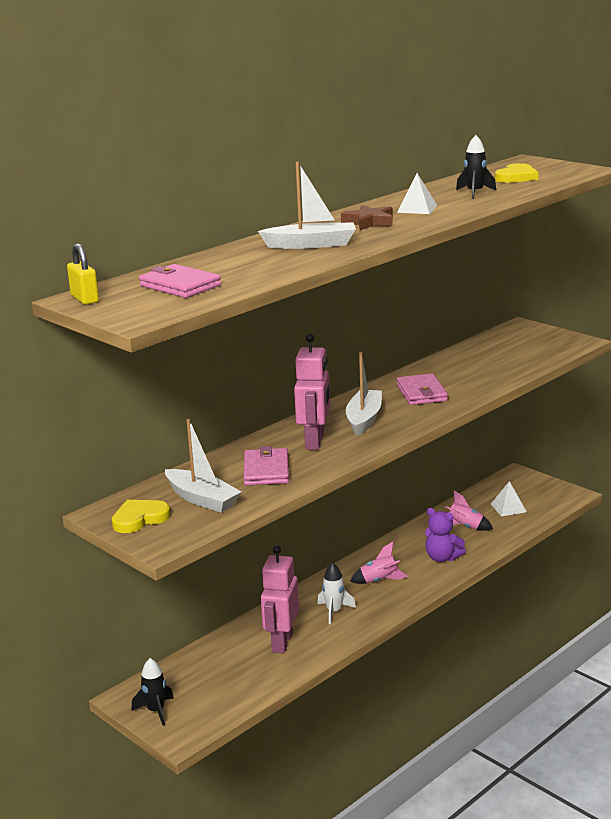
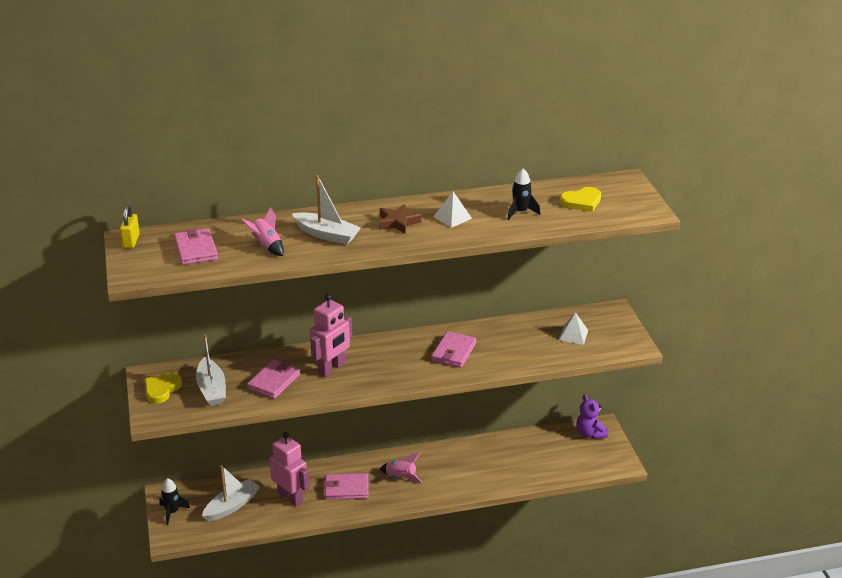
camera: 30 degrees right, 10 degrees up
yellow heart [112,500,170,533] -> yellow heart turned 60 degrees counterclockwise [145,373,182,403]
pink robot [261,545,299,653] -> pink robot turned 90 degrees clockwise [269,432,310,506]
white rocket [317,562,356,624] -> pink wallet [324,473,369,500]
white boat [346,352,382,436] -> white boat moved to [202,465,260,522]
purple teddy bear [425,508,466,562] -> purple teddy bear moved to [576,394,608,439]
pink rocket [445,490,493,531] -> pink rocket moved to [240,207,284,256]
white pyramid [491,481,527,517] -> white pyramid moved to [559,312,588,345]

